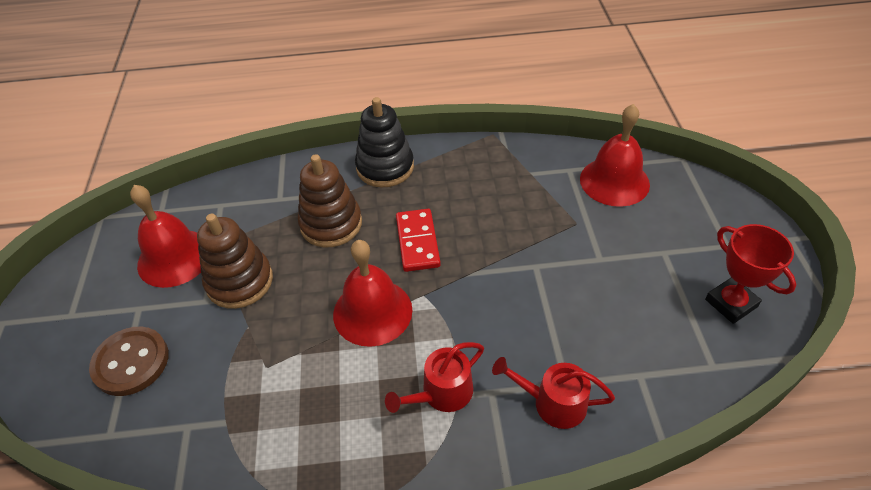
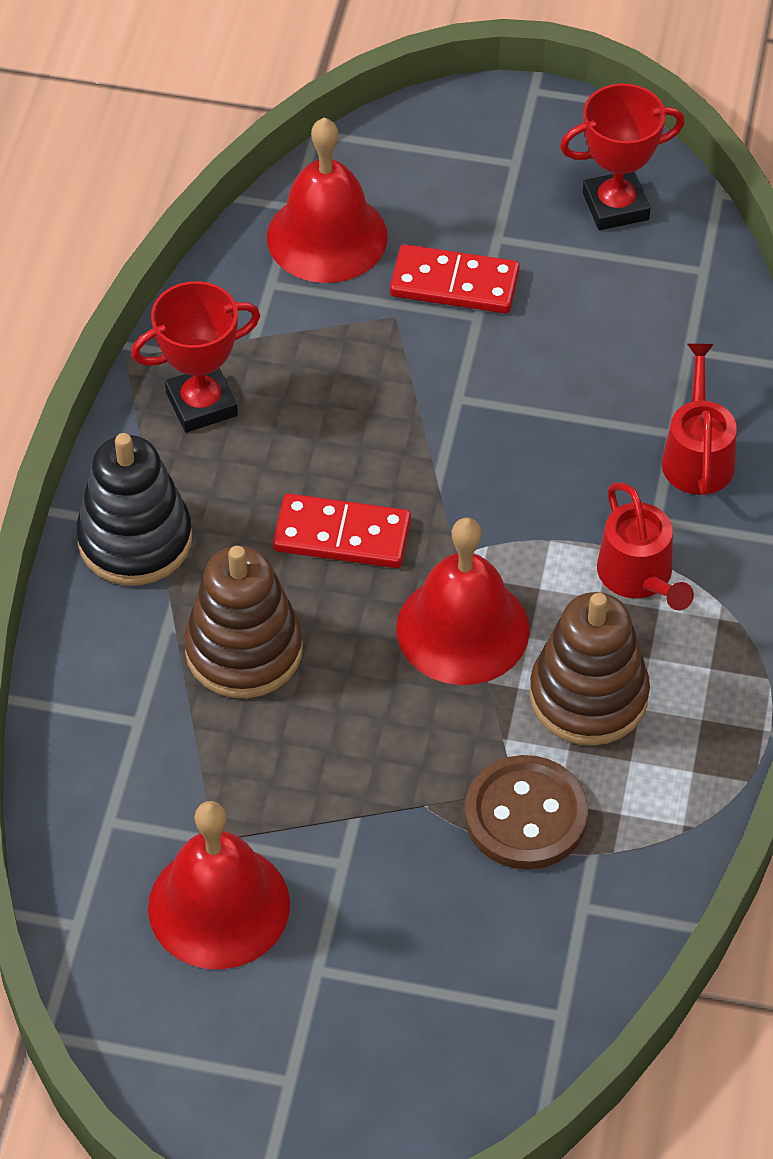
camera: 75 degrees left, 5 degrees up
brown button [89,327,169,396] -> brown button moved to [465,755,588,870]
brown stacking toy [197,214,273,309] -> brown stacking toy moved to [529,592,650,746]
red watering can [492,357,615,429] -> red watering can turned 150 degrees clockwise [662,344,737,495]
none -> red trophy [131,281,260,433]
none -> red domino [390,244,520,314]

